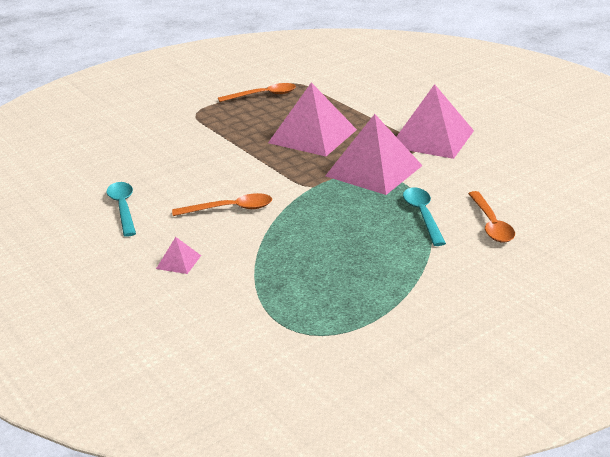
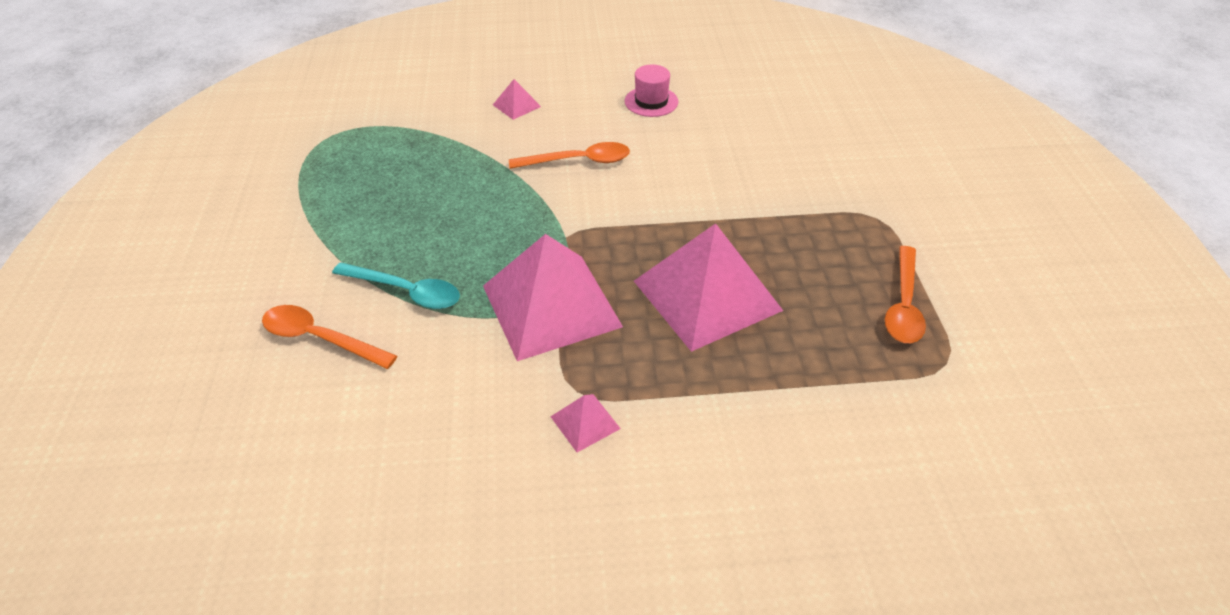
camera: 120 degrees right, 15 degrees up
turquoise spoon [107,182,136,237] -> pink hat [625,65,678,117]
orange spoon [172,193,272,216] -> orange spoon turned 120 degrees counterclockwise [509,142,630,169]
pink pyramid [396,84,474,159] -> pink pyramid [550,394,621,452], size x0.41

